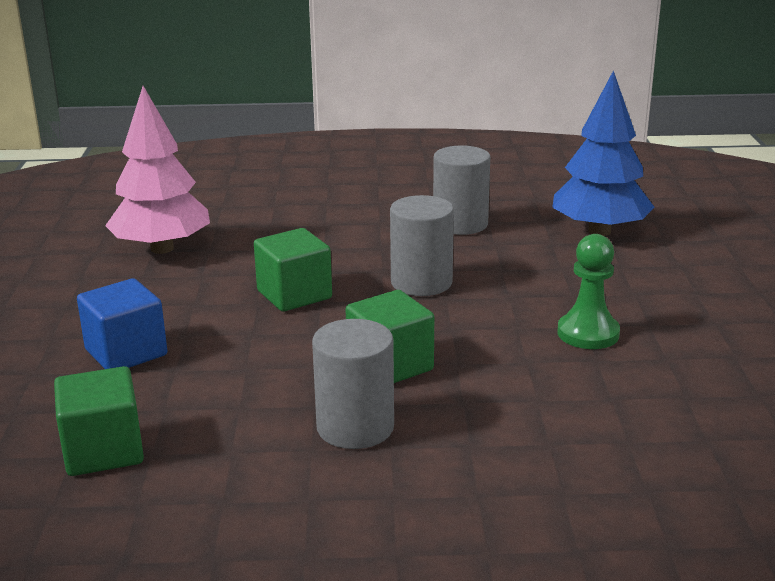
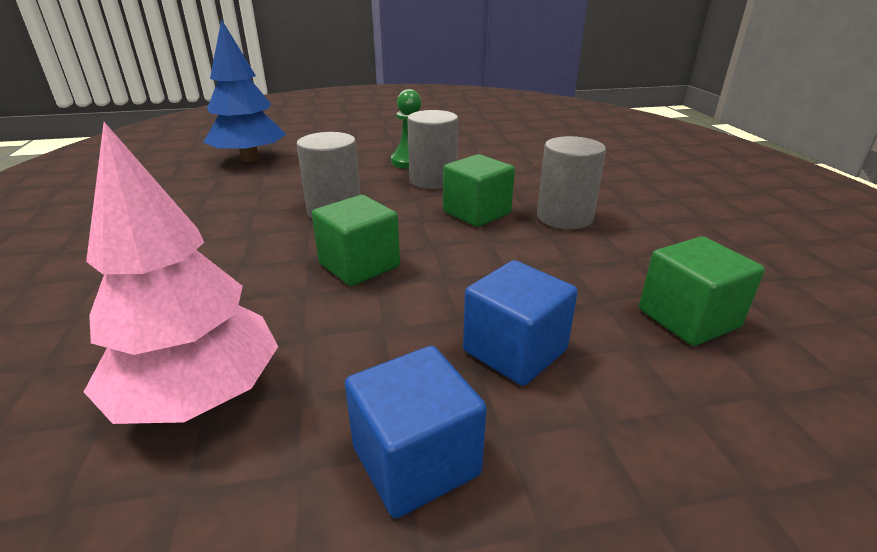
camera: 100 degrees left, 5 degrees up
grey cylinder [433,145,490,235] -> grey cylinder moved to [407,110,458,189]
none -> blue cube [345,346,487,518]

